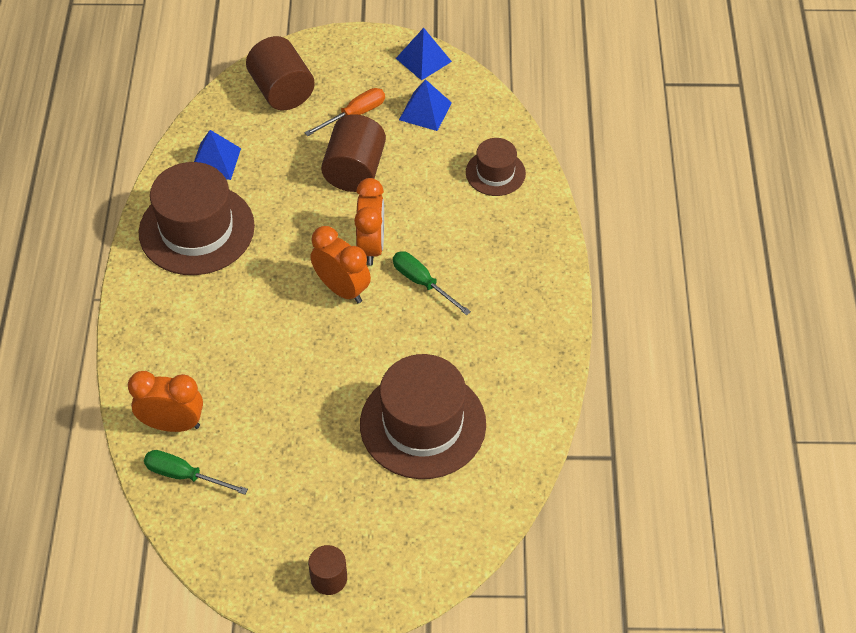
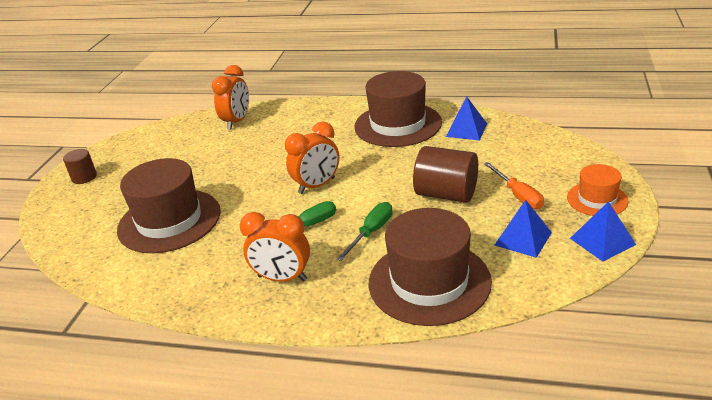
camera: 105 degrees right, 20 degrees down
green screwdriver [144,450,248,495] -> green screwdriver moved to [337,202,393,261]
brown cylinder [246,36,315,110] -> none
orange clock [354,178,384,265] -> orange clock moved to [240,212,310,282]
brown hat [466,138,526,196] -> brown hat [369,208,492,326], size x1.87
none -> orange hat [567,164,628,216]

